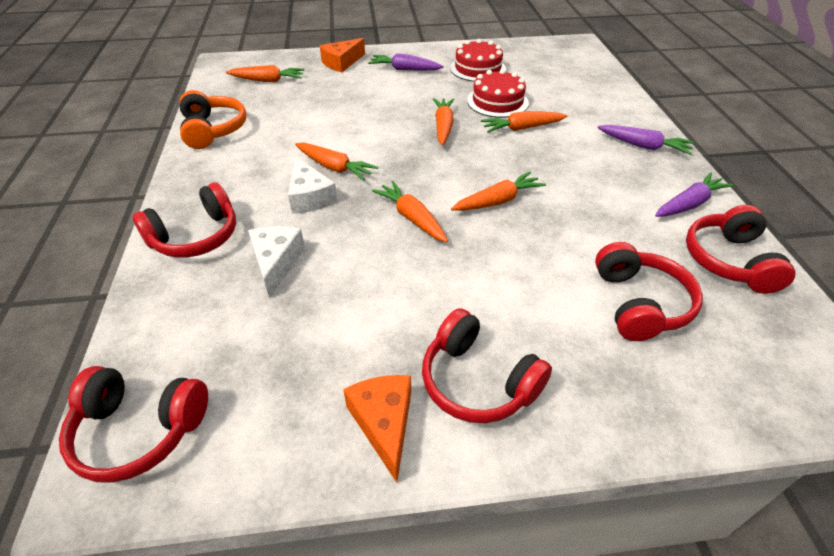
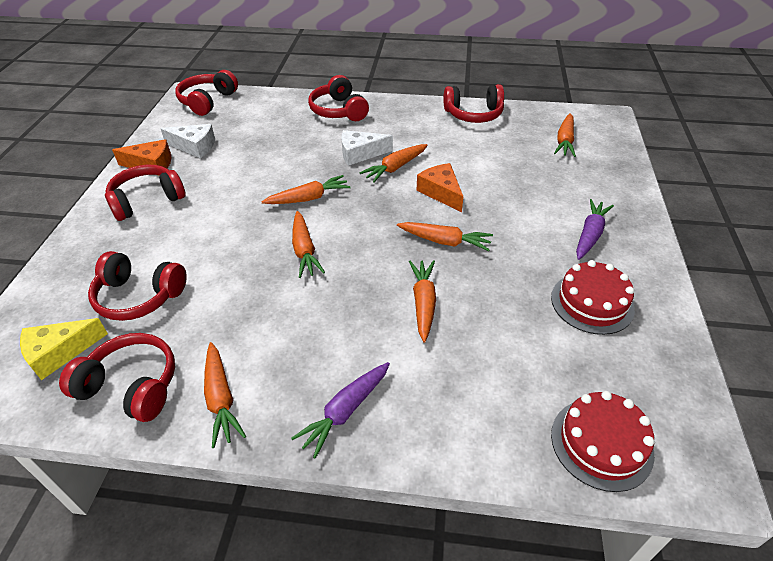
camera: 105 degrees right, 0 degrees up
orange headphones [179,90,246,149] -> red headphones [443,84,504,123]
white cheese [248,226,305,298] -> white cheese moved to [160,124,215,158]
orange cheese [320,38,365,72] -> orange cheese moved to [417,163,463,212]
red cake [467,69,529,118] -> red cake moved to [551,391,654,492]
purple carrot [655,172,734,217] -> orange carrot [204,342,246,448]
none -> yellow cheese [20,318,108,380]

